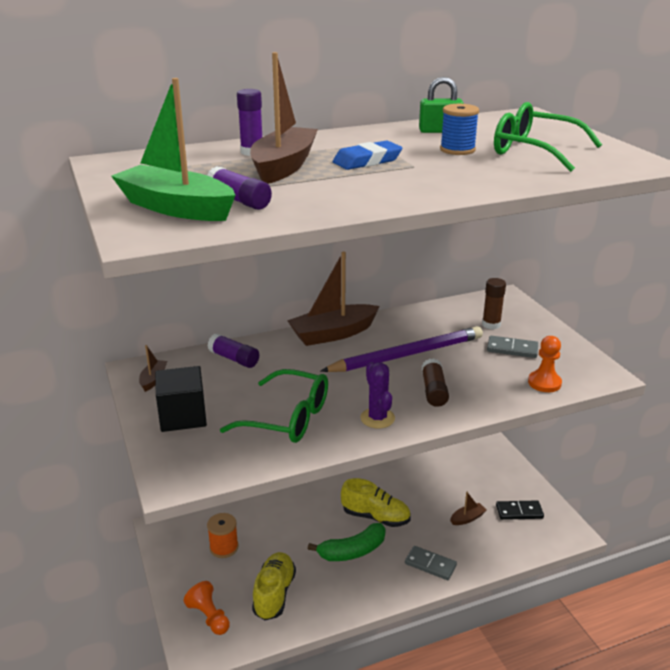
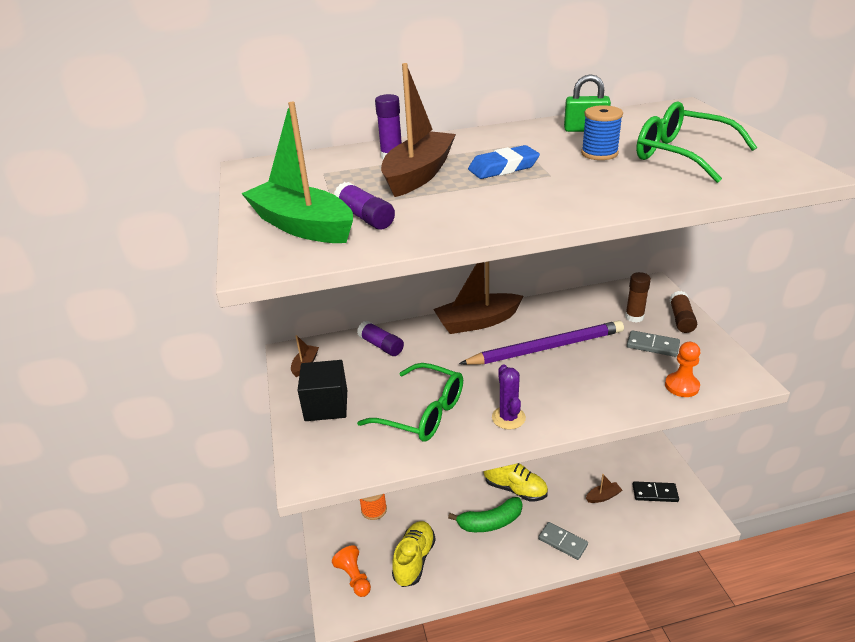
camera: 10 degrees right, 5 degrees up
brown glue stick [422,358,449,407] -> brown glue stick moved to [670,291,697,333]

